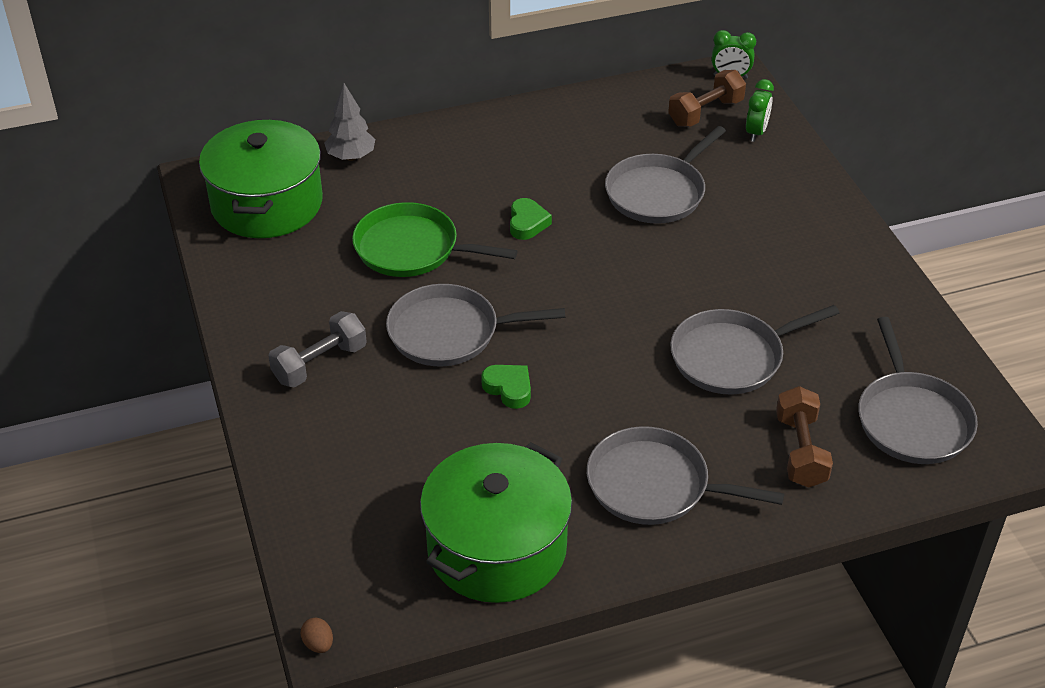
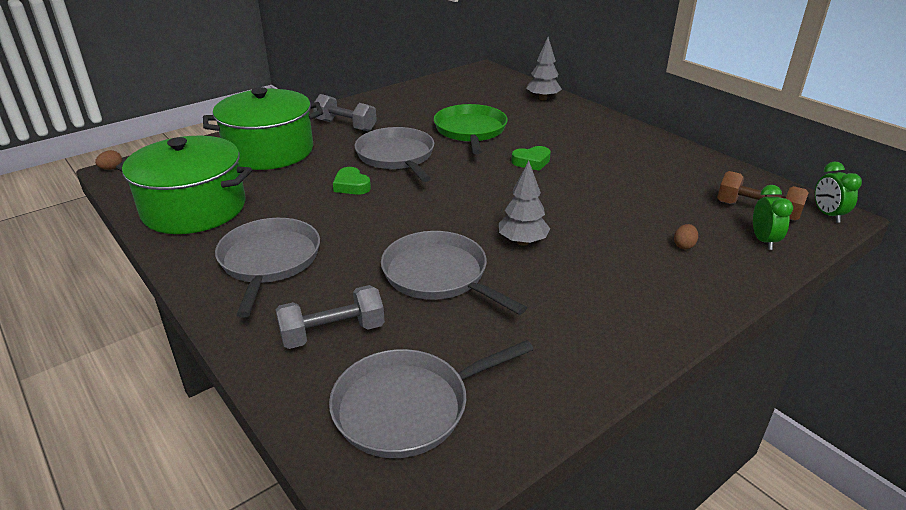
camera: 70 degrees right, 10 degrees down
green pot [199,119,323,238] -> green pot moved to [203,87,323,170]
green heart [481,365,531,409] -> green heart turned 120 degrees clockwise [333,167,371,195]
grey pan [605,126,726,224] -> none
green clock [746,79,774,142] -> green clock turned 90 degrees counterclockwise [753,185,793,250]
brown dumbbell [776,386,833,488] -> grey dumbbell [276,285,385,349]
none -> grey tree [499,161,550,246]
none -> brown egg [674,224,698,249]

